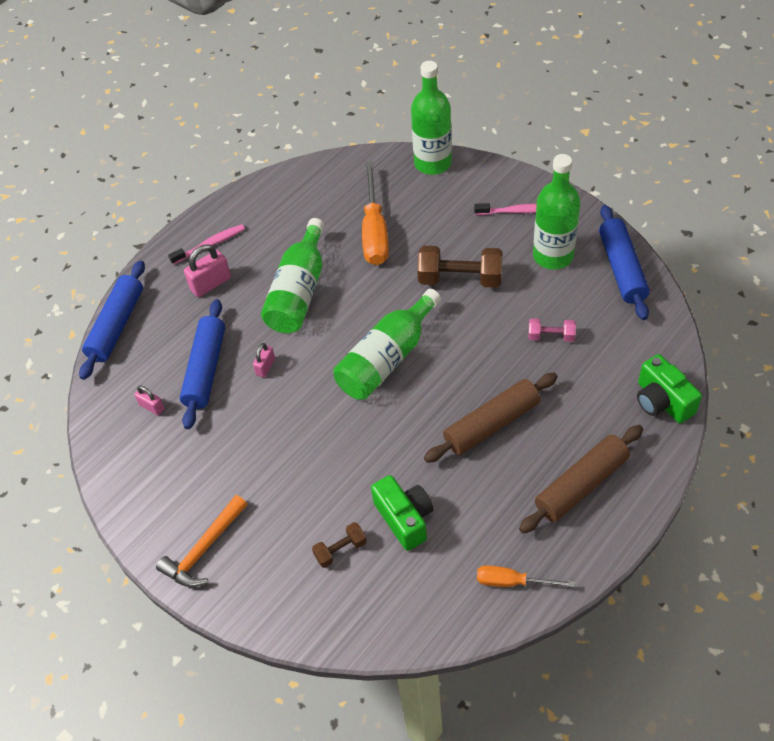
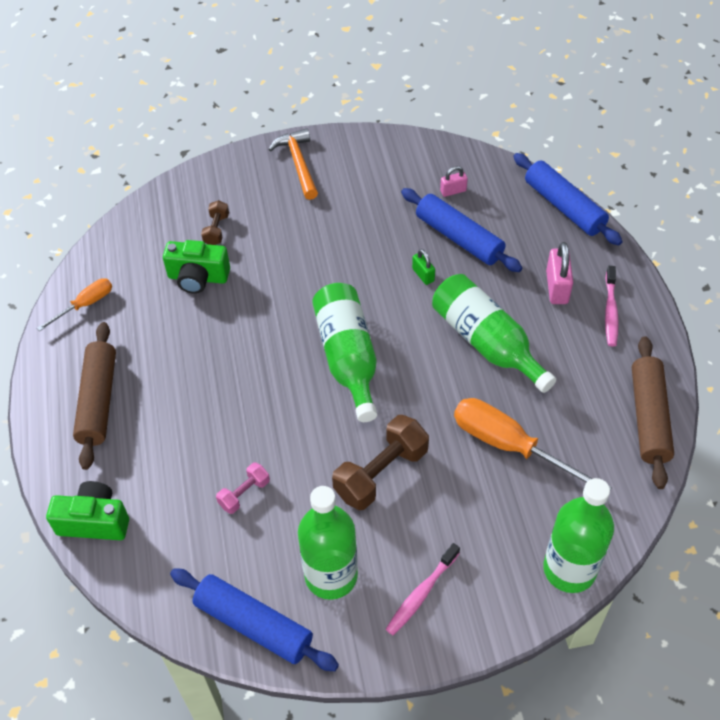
camera: 125 degrees right, 0 degrees up
pink padlock [253,343,275,377] -> green padlock [412,249,435,285]
brown rolling pin [424,373,558,463] -> brown rolling pin moved to [632,336,674,489]

